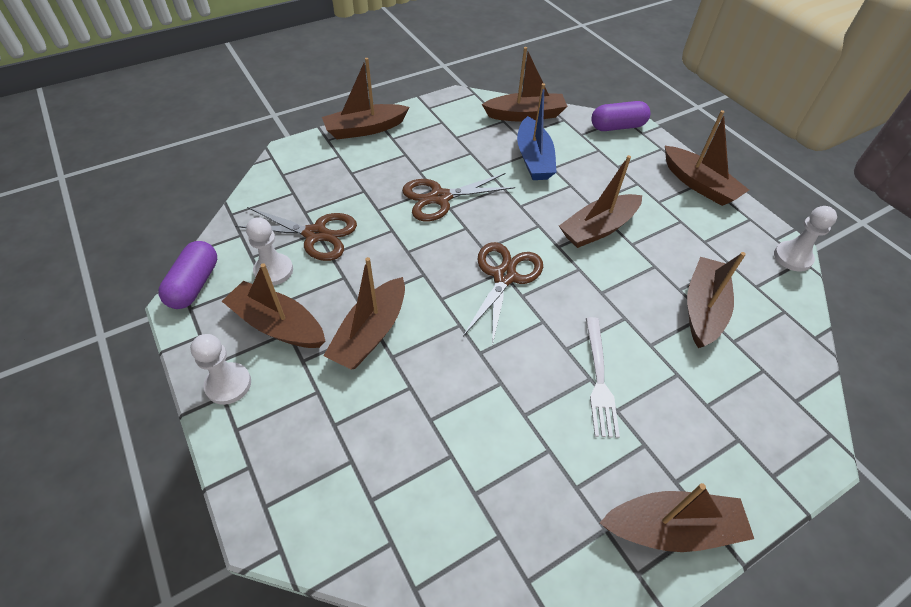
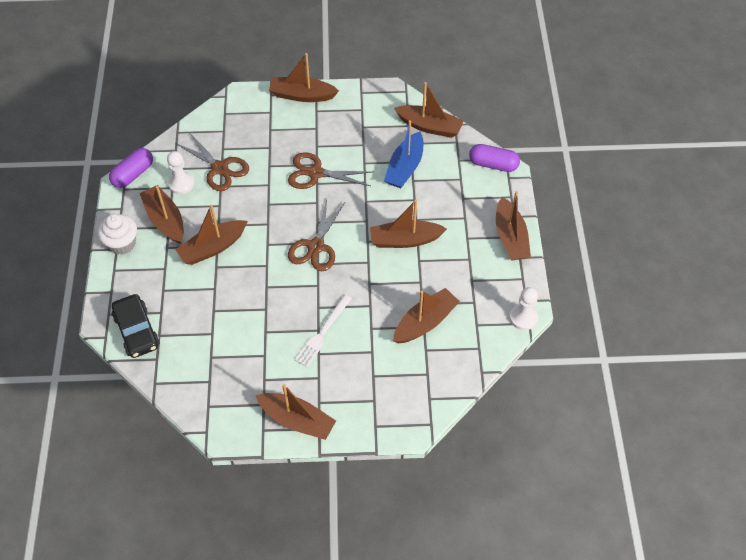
camera: 30 degrees right, 5 degrees up
white pawn [190,334,251,405] -> white cupcake [98,214,137,255]
brown scissors [463,242,543,346] -> brown scissors turned 150 degrees clockwise [288,199,345,271]
none -> black car [112,294,160,358]

